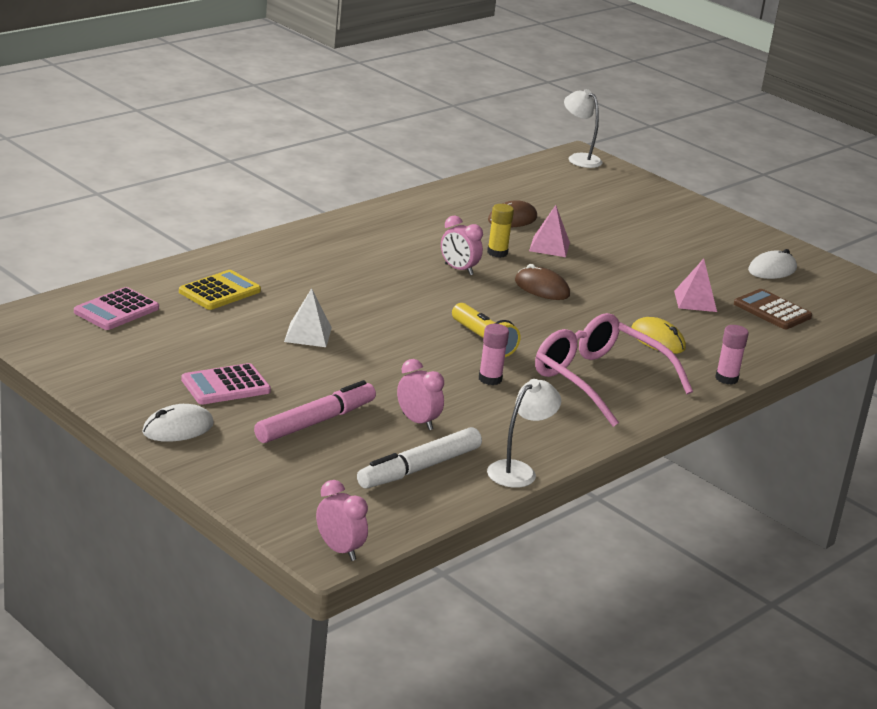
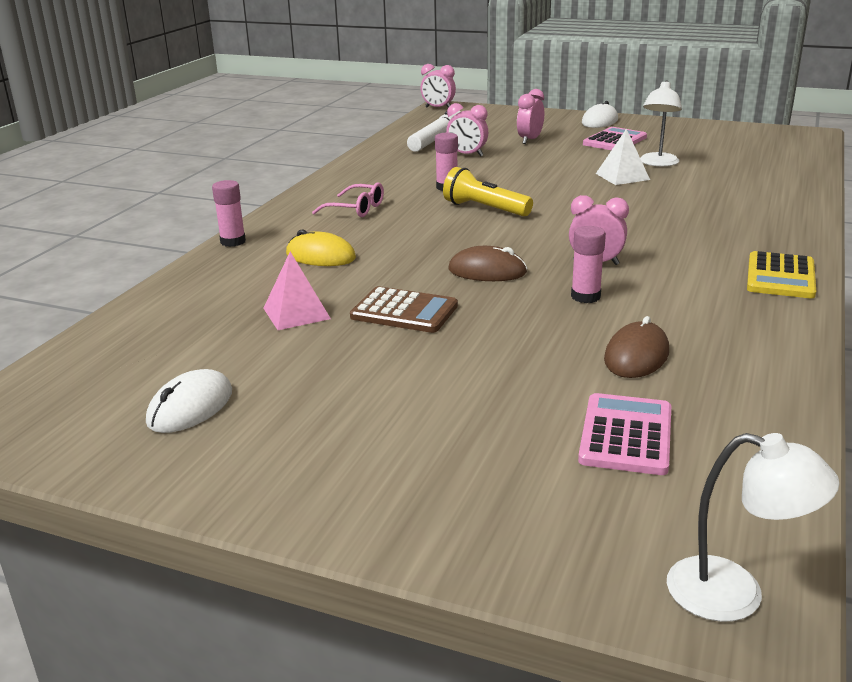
camera: 160 degrees right, 0 degrees up
pink calculator [74,287,159,330] -> pink calculator moved to [578,393,671,475]
yellow calculator [179,270,261,310] -> yellow calculator moved to [747,251,816,298]
pink marker [254,380,376,443] -> pink clock [517,89,544,144]
yellow glue stick [487,204,514,258] -> pink glue stick [571,226,606,303]
white lamp [487,379,561,488] -> white lamp moved to [640,80,682,167]
pink pyramid [529,205,570,257] -> none
pink glasses [535,313,693,427] -> pink glasses [312,182,384,217], size x0.48
brown calculator [734,289,812,329] -> brown calculator moved to [350,286,458,333]

